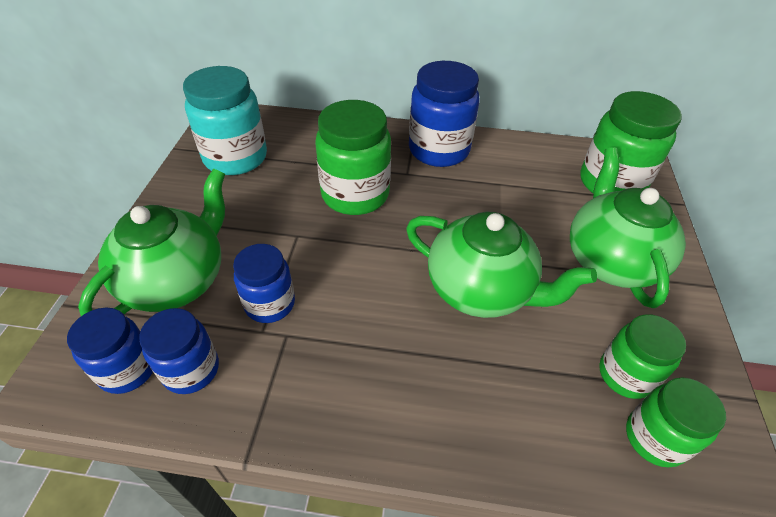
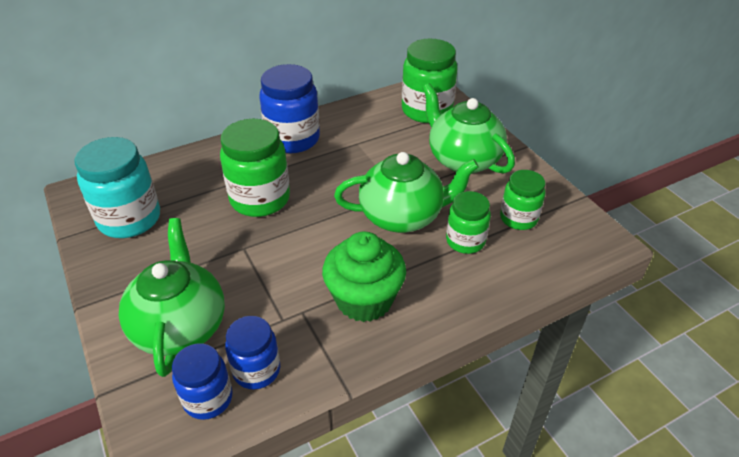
camera: 35 degrees left, 5 degrees down
blue jar [233,244,295,323] -> none
green jar [626,378,726,467] -> green jar moved to [446,191,491,254]
none -> green cupcake [322,232,406,322]

